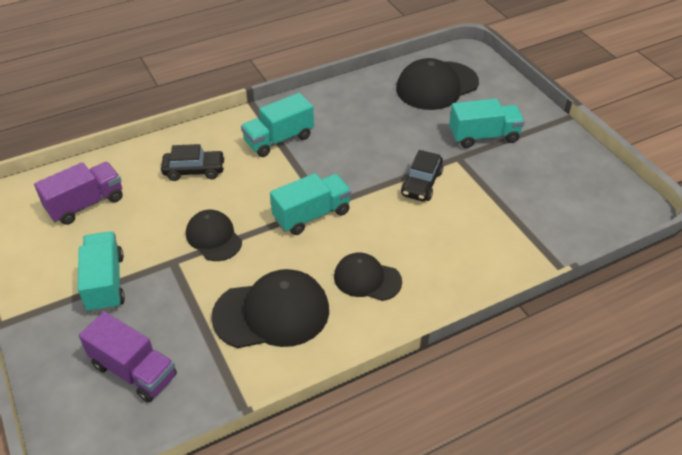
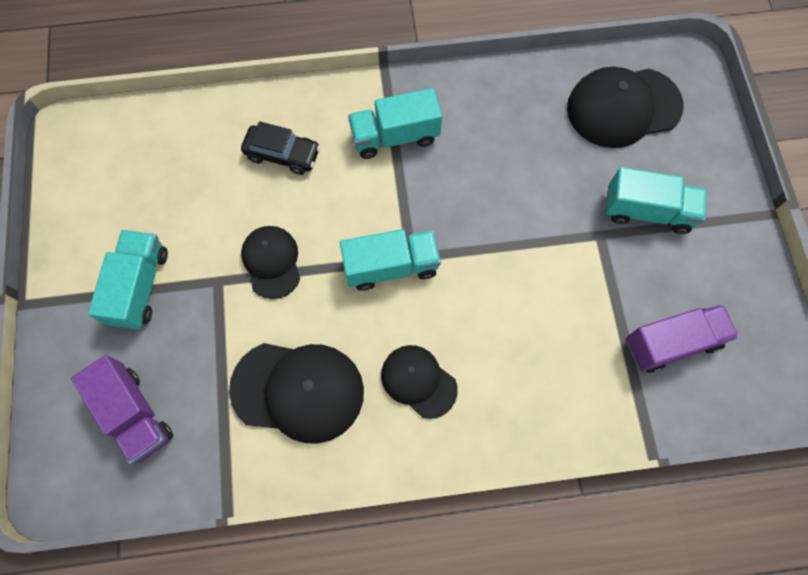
camera: 20 degrees right, 25 degrees up
purple truck [34,162,123,225] -> purple truck moved to [627,304,739,373]
black car [401,150,443,201] -> none

